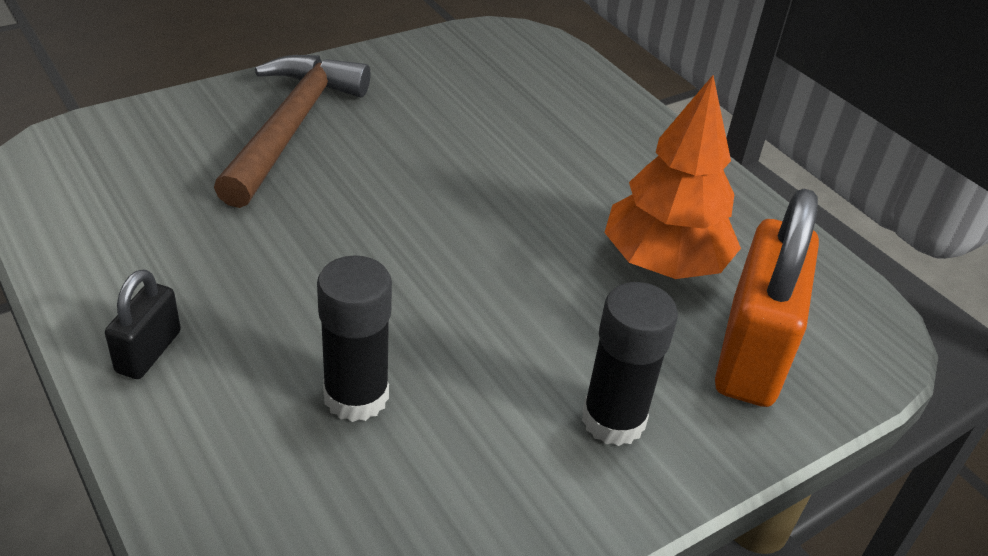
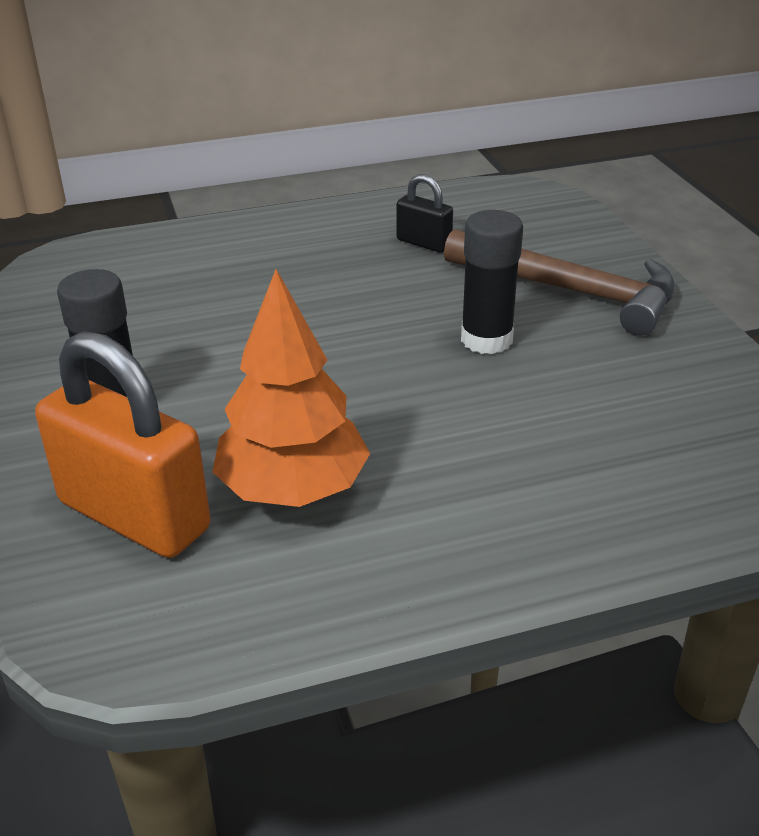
camera: 110 degrees right, 5 degrees down
black padlock [105,269,181,379] -> black padlock moved to [396,174,453,252]
black glue stick [317,255,392,422] -> black glue stick moved to [461,210,523,354]

